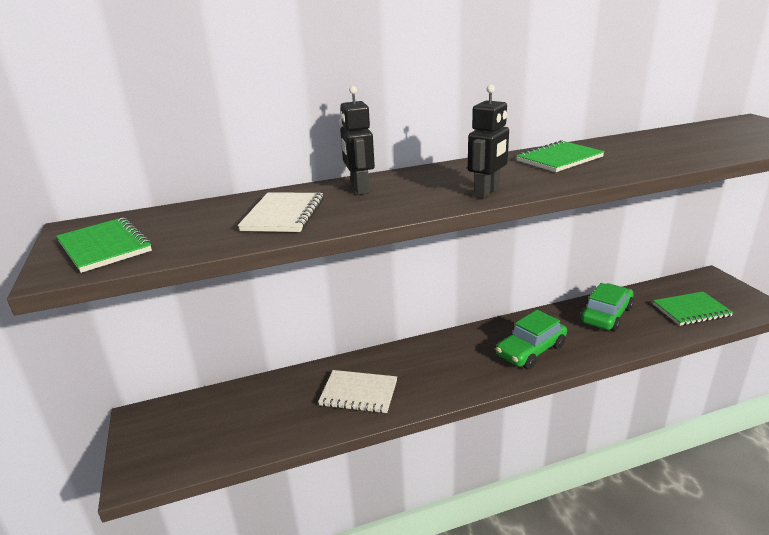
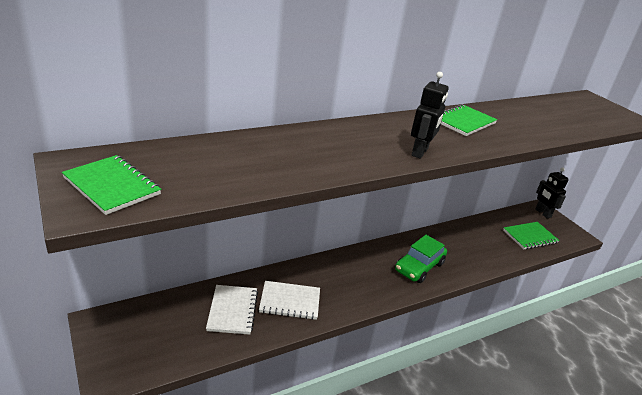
camera: 15 degrees left, 5 degrees up
white notebook [238,192,324,232] -> white notebook moved to [206,285,258,335]
black robot [340,86,375,195] -> black robot moved to [535,167,569,218]
green car [580,283,634,332] -> none

